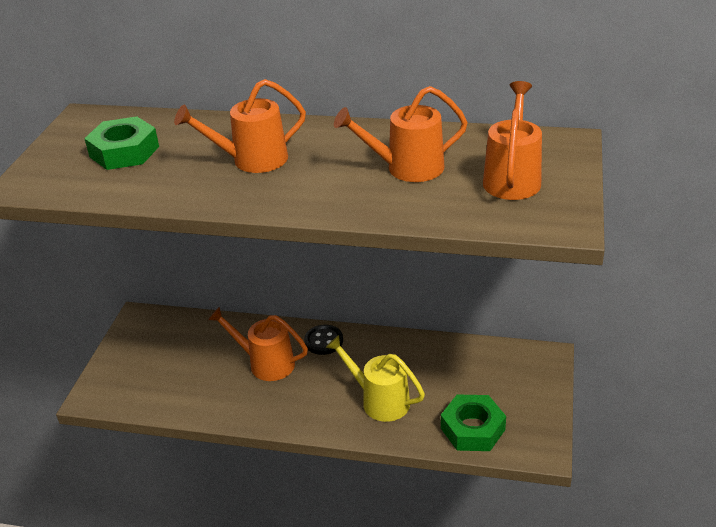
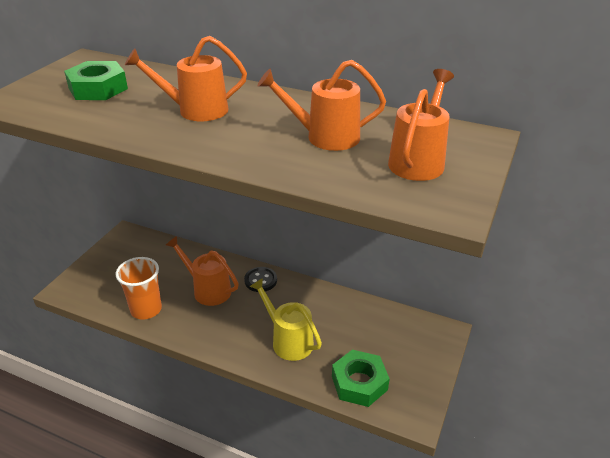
camera: 10 degrees right, 0 degrees up
none -> orange cup [116,257,162,320]

